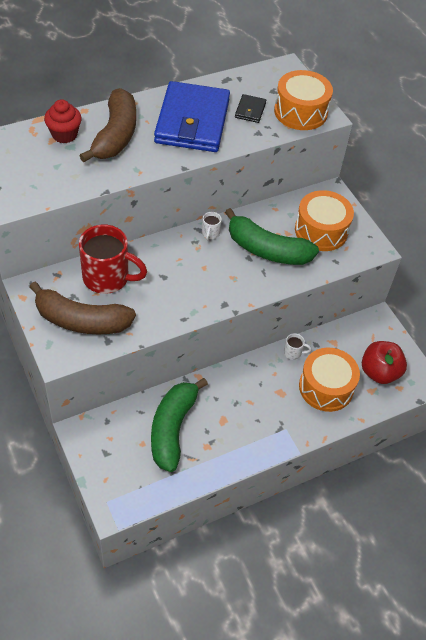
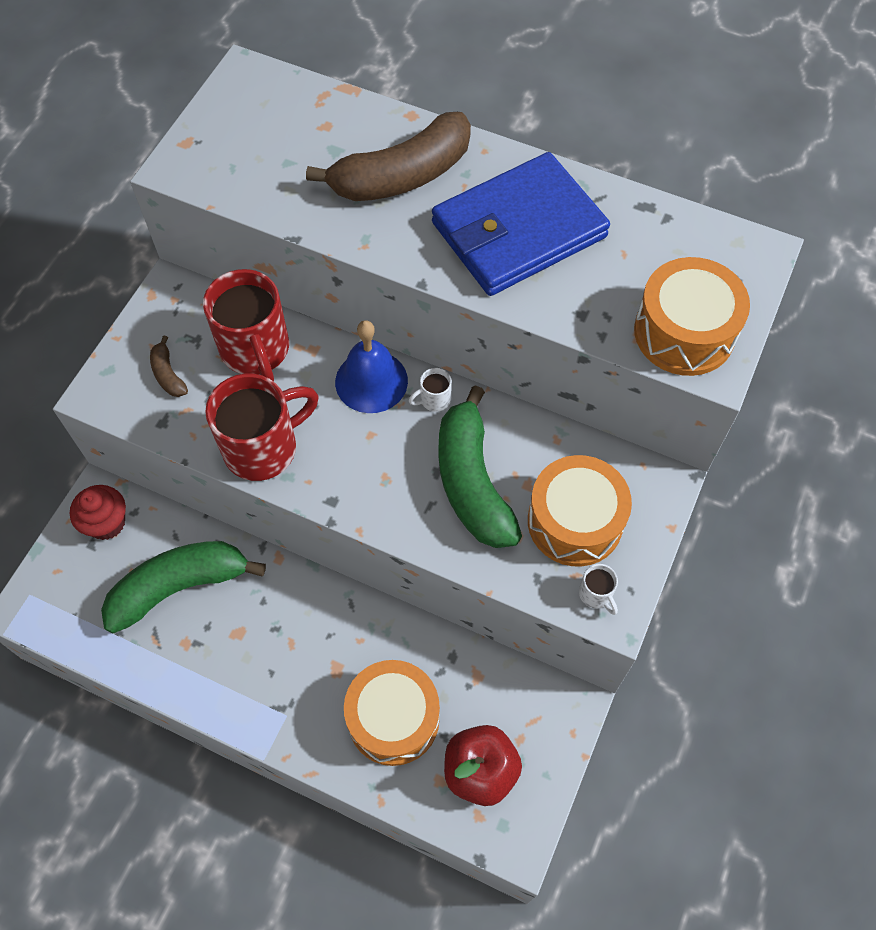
camera: 55 degrees right, 10 degrees up
brown banana [29,282,136,335] -> brown banana [150,335,188,397], size x0.44
red cupcake [44,99,82,143] -> red cupcake moved to [70,485,126,540]
black wallet [235,94,266,123] -> none
white mug [284,333,312,360] -> white mug moved to [579,564,618,615]
none -> red mug [205,374,319,481]
none -> blue bell [335,320,408,413]

